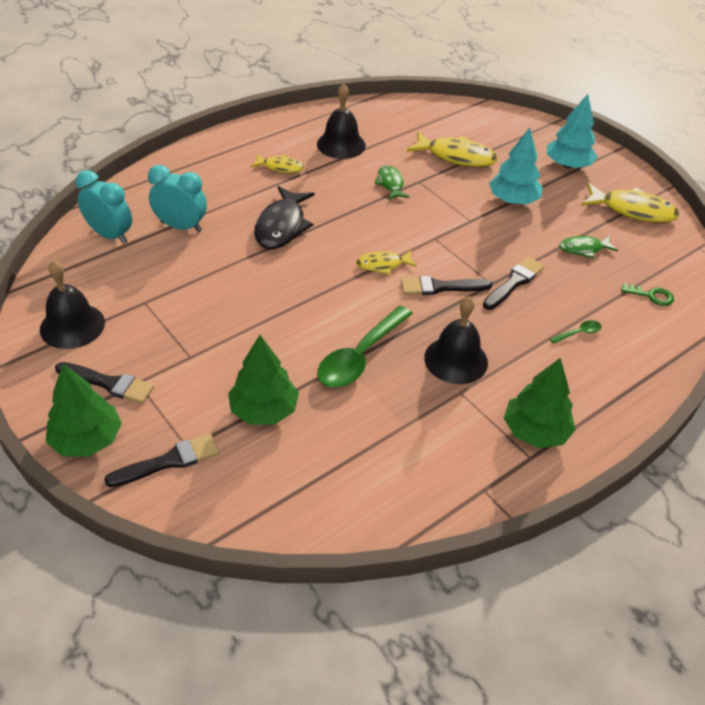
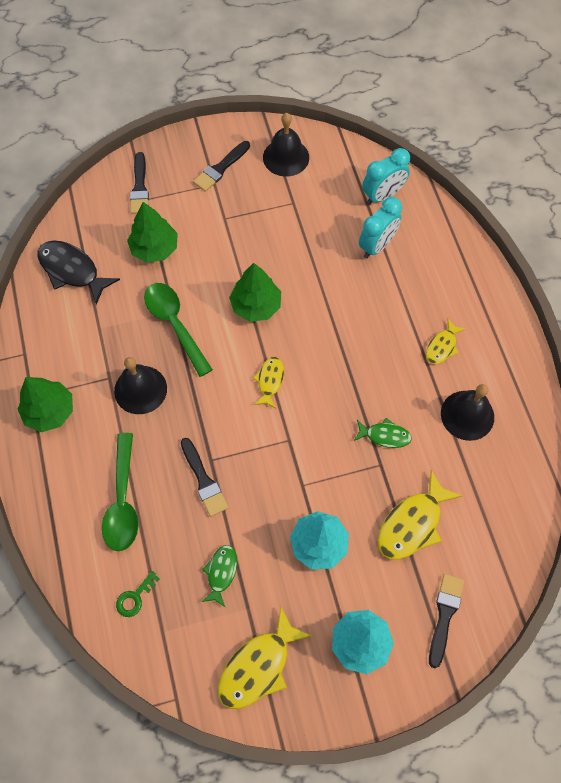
camera: 115 degrees right, 20 degrees up
green tree [46,364,122,457] -> green tree moved to [229,263,281,322]
black fish [254,186,315,249] -> black fish moved to [37,240,120,305]
black brush [401,276,492,295] -> black brush moved to [429,574,464,668]
green spoon [550,320,601,344] -> green spoon [102,433,139,551], size x2.34

